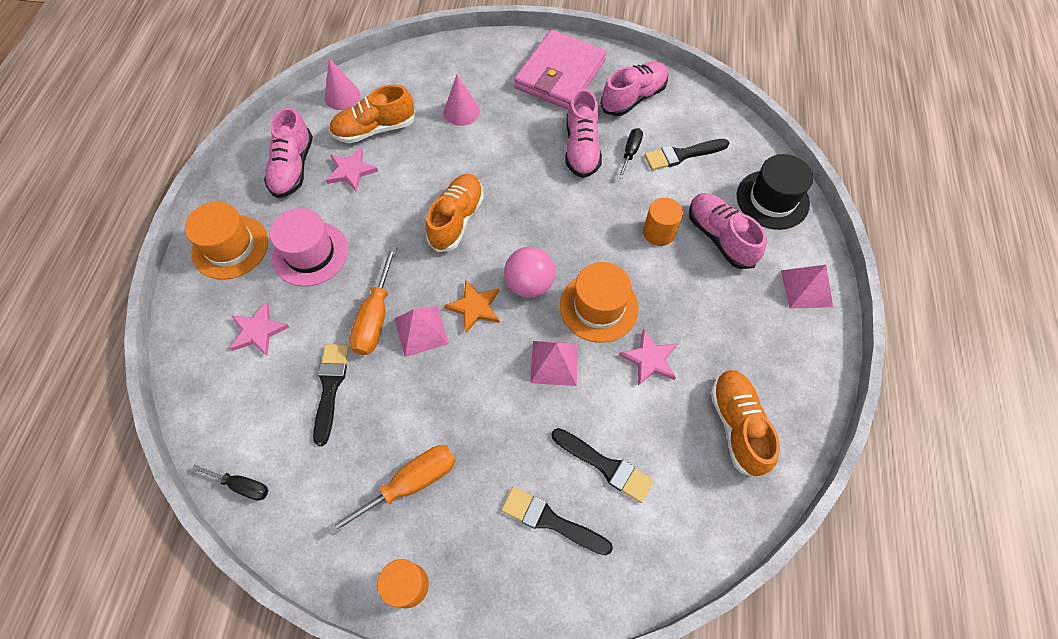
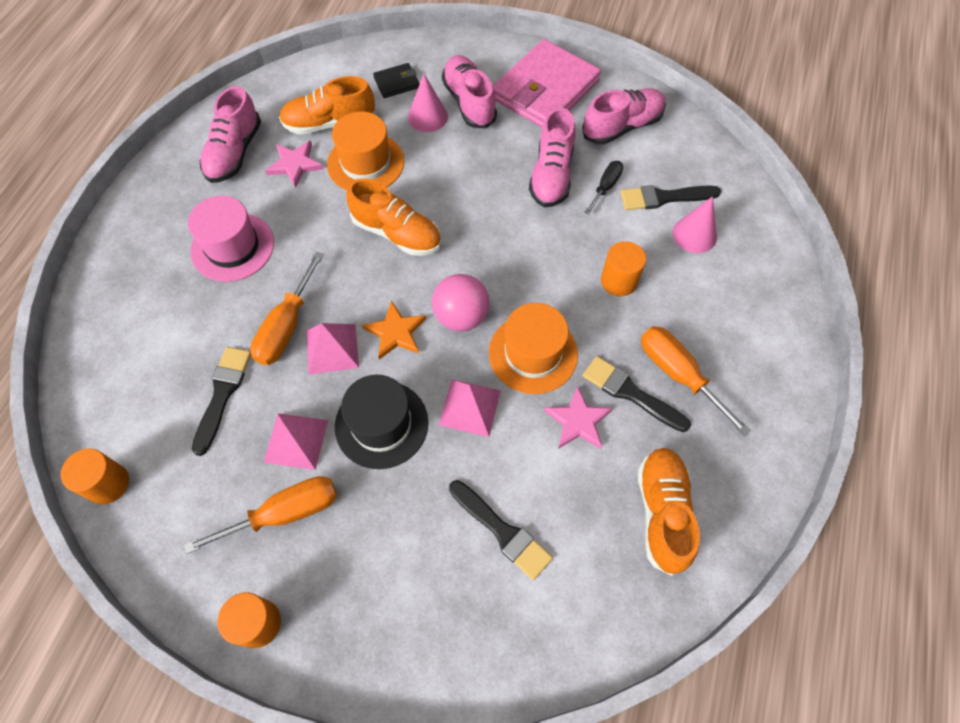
camera: 10 degrees right, 0 degrees up
orange hat [185,202,268,280] -> orange hat moved to [327,112,405,190]
black screwdriver [192,464,268,501] -> orange cylinder [61,448,129,505]
pink star [229,302,289,356] -> none
pink cone [325,58,361,110] -> pink cone moved to [673,196,717,253]
orange shoe [426,174,484,252] -> orange shoe turned 90 degrees clockwise [346,178,441,256]
black brush [501,487,613,555] -> black brush moved to [583,356,691,432]
pink shoe [689,193,767,269] -> pink shoe moved to [442,55,497,128]
black hat [737,154,813,230] -> black hat moved to [335,375,428,469]
pink pyramid [781,265,833,308] -> pink pyramid moved to [264,413,328,470]
none -> black wallet [373,63,419,98]
none -> orange screwdriver [641,326,752,436]

